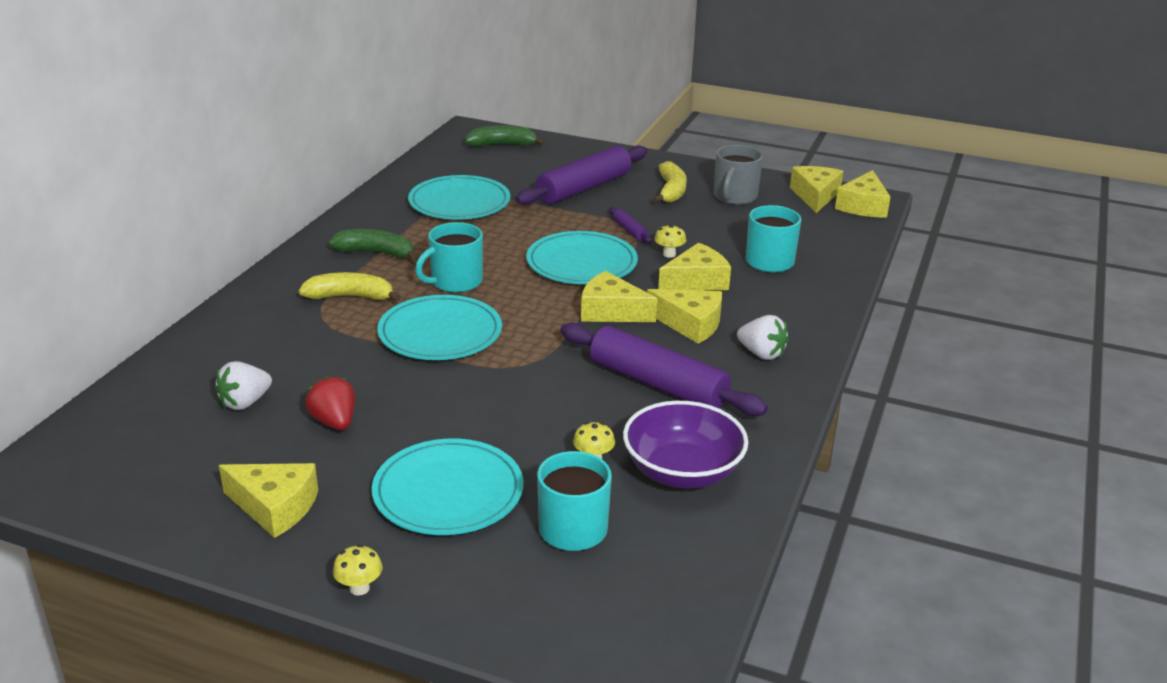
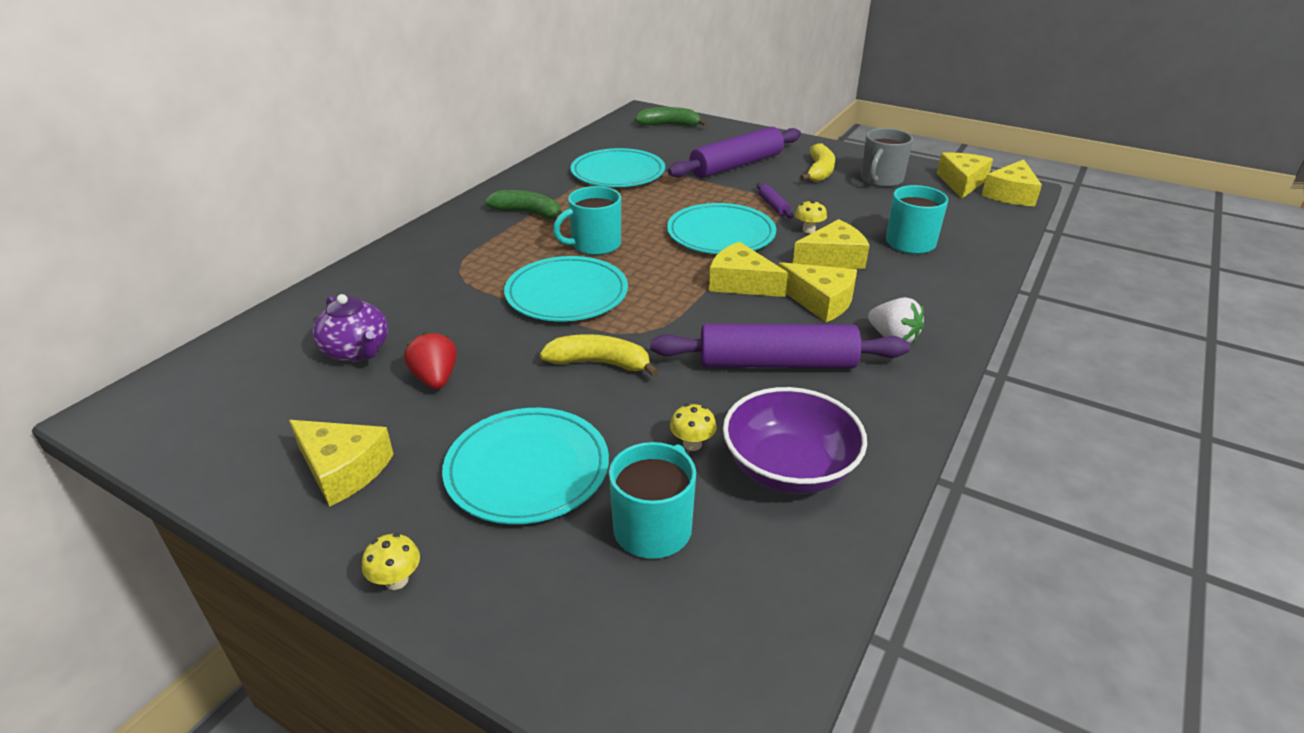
camera: 10 degrees right, 5 degrees up
white strawberry [215,361,272,410] -> purple teapot [312,294,388,362]
yellow banana [299,272,401,302] -> yellow banana moved to [540,334,659,377]
purple rolling pin [560,323,768,416] -> purple rolling pin turned 45 degrees counterclockwise [650,324,910,368]

